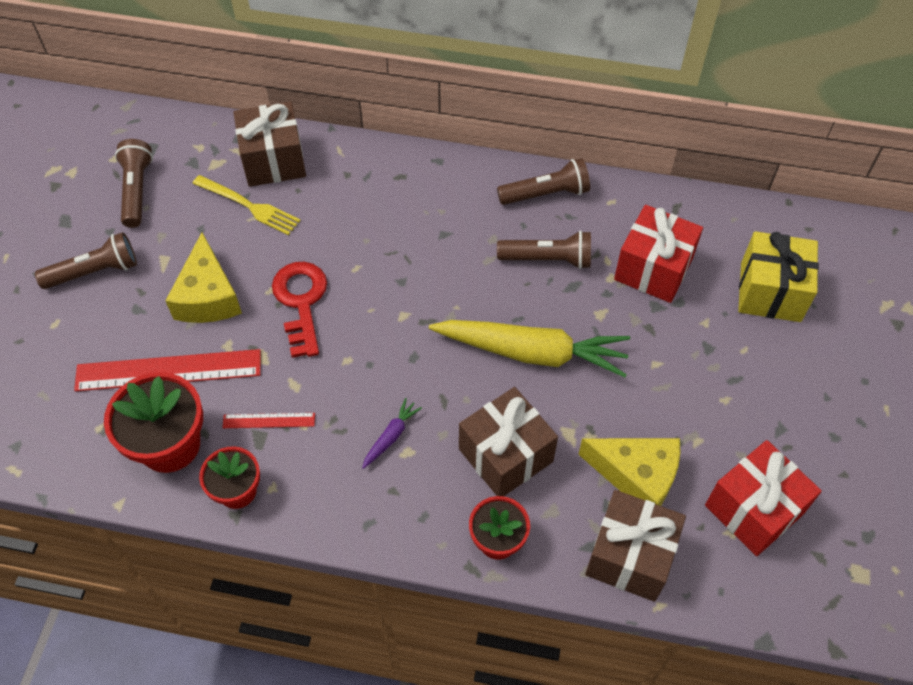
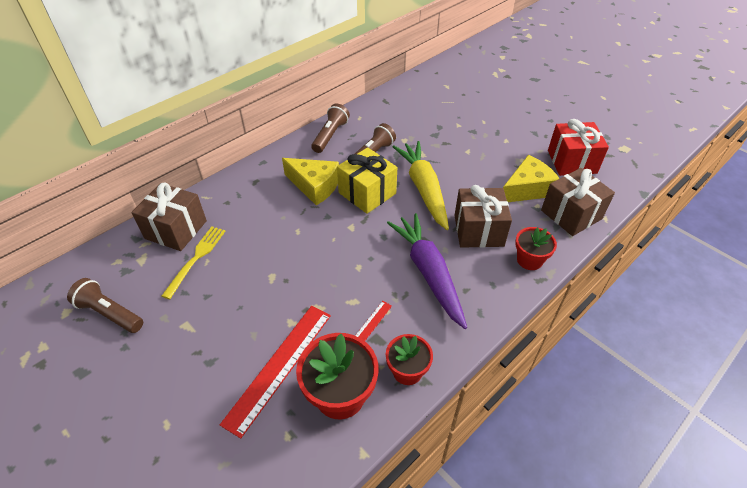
camera: 55 degrees left, 10 degrees down
brown flashlight [35,232,137,289] -> none
yellow cheese [165,233,242,323] -> yellow cheese moved to [282,158,339,205]
yellow fork [192,175,301,235] -> yellow fork turned 45 degrees counterclockwise [162,226,225,299]
red key [272,262,327,358] -> none
purple carrot [362,398,422,469] -> purple carrot [387,213,467,329], size x2.40
yellow carrot [429,320,630,377] -> yellow carrot turned 60 degrees counterclockwise [392,141,449,230]
red gift [614,205,703,303] -> none
yellow gift [738,231,819,322] -> yellow gift moved to [337,147,397,214]

